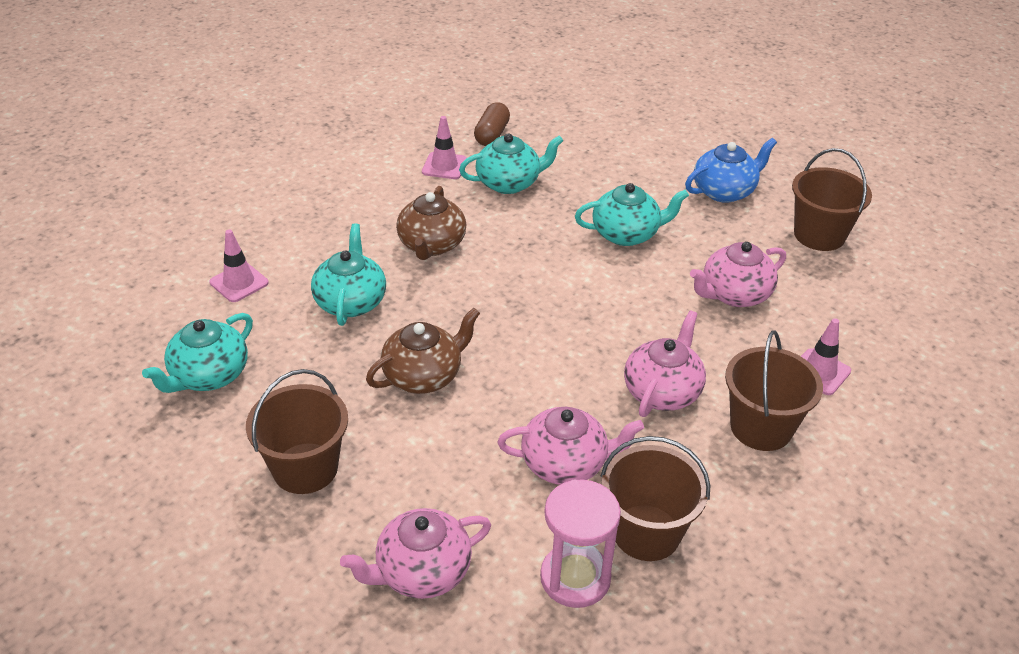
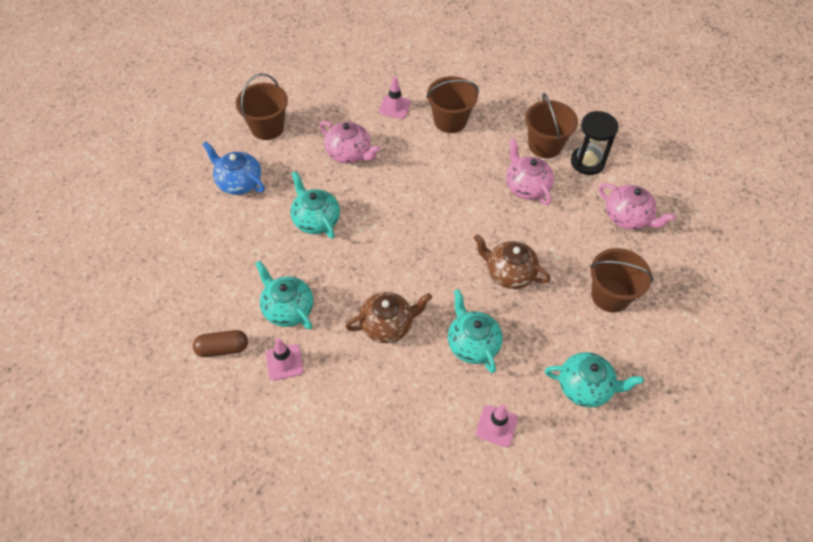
camera: 115 degrees left, 15 degrees up
turquoise teapot [311,224,386,326] -> turquoise teapot turned 90 degrees clockwise [448,289,503,373]
pink hourglass [540,480,621,608] -> black hourglass [571,111,619,175]
pink teapot [624,311,706,417] -> none

